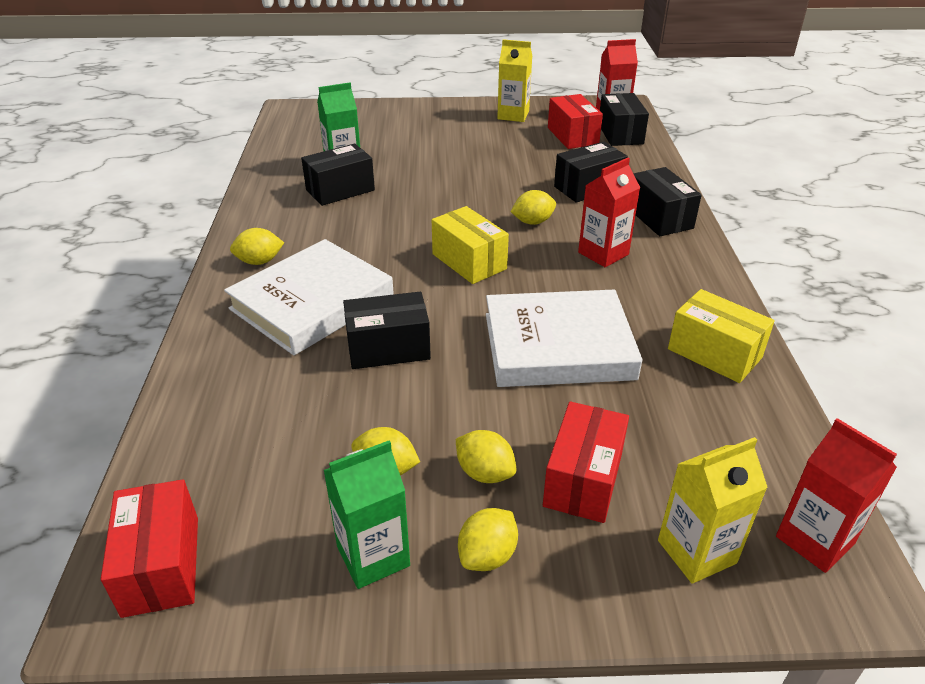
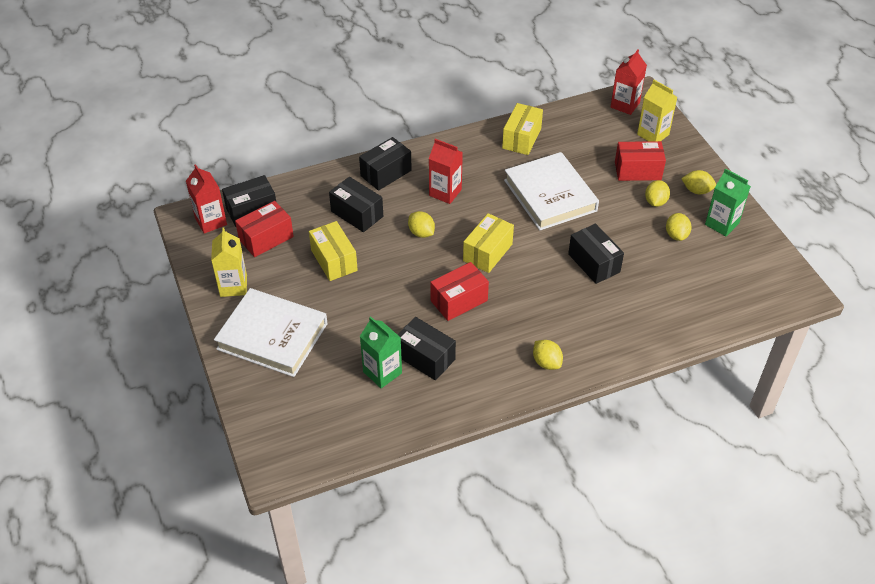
camera: 110 degrees left, 10 degrees up
red box [101,479,198,618] -> red box moved to [430,262,489,321]
white book [224,239,394,355] -> white book moved to [214,288,328,377]
none -> yellow box [309,221,358,281]

